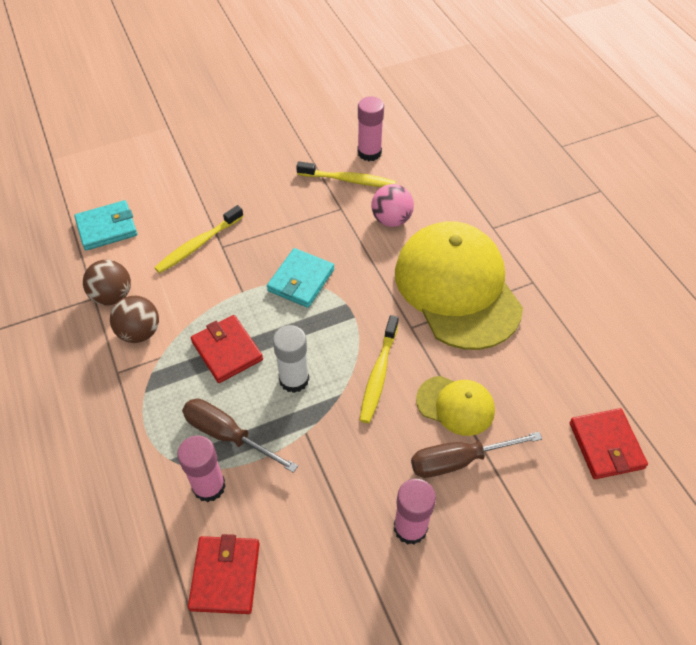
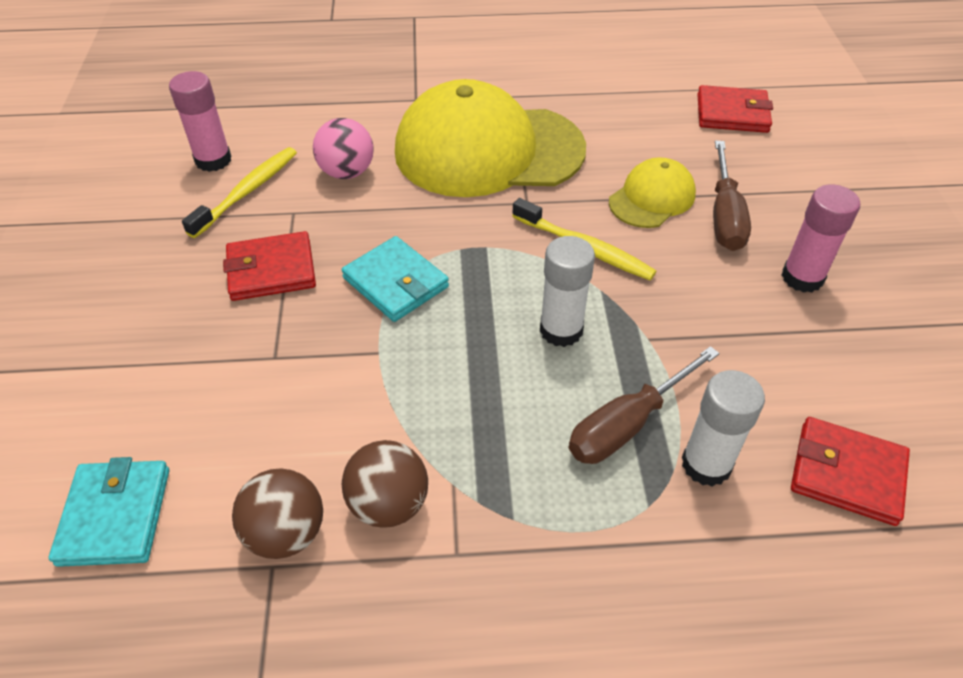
camera: 70 degrees left, 5 degrees down
yellow toothbrush [154,205,244,273] -> none
pink glue stick [177,435,226,502] -> white glue stick [682,370,765,487]
red wallet [191,315,263,383] -> red wallet moved to [223,231,316,301]

